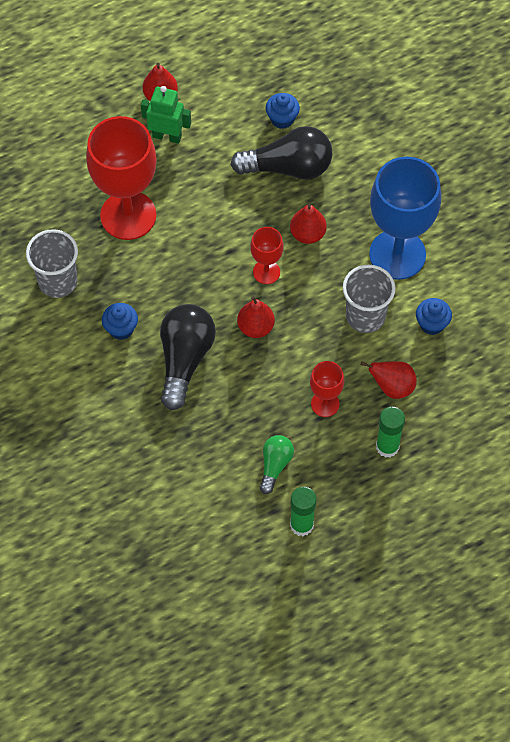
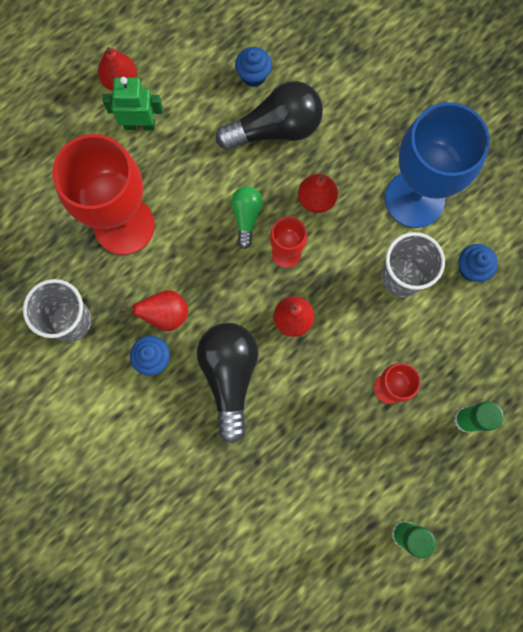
camera: 15 degrees left, 15 degrees up
green light bulb [260,435,294,494] -> green light bulb moved to [231,186,263,249]
red pear [361,361,417,399] -> red pear moved to [121,290,188,331]

